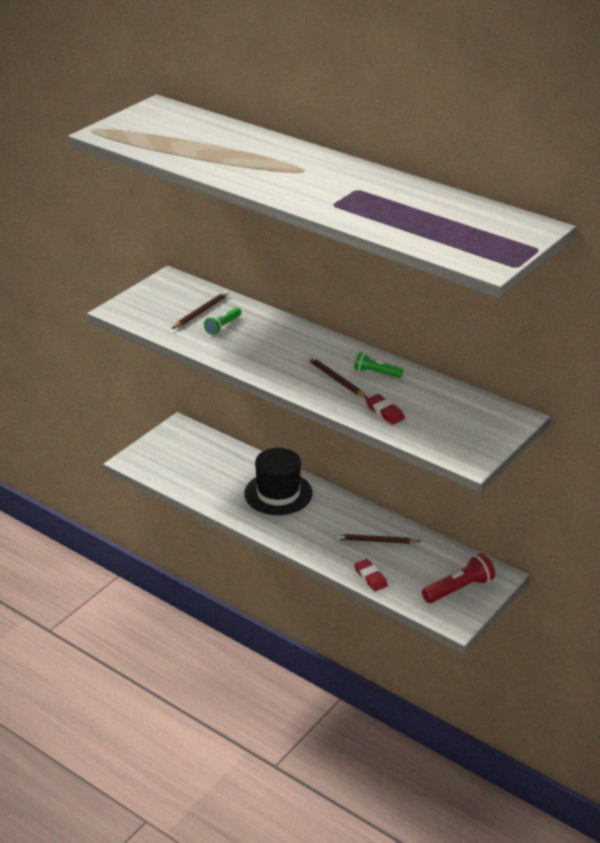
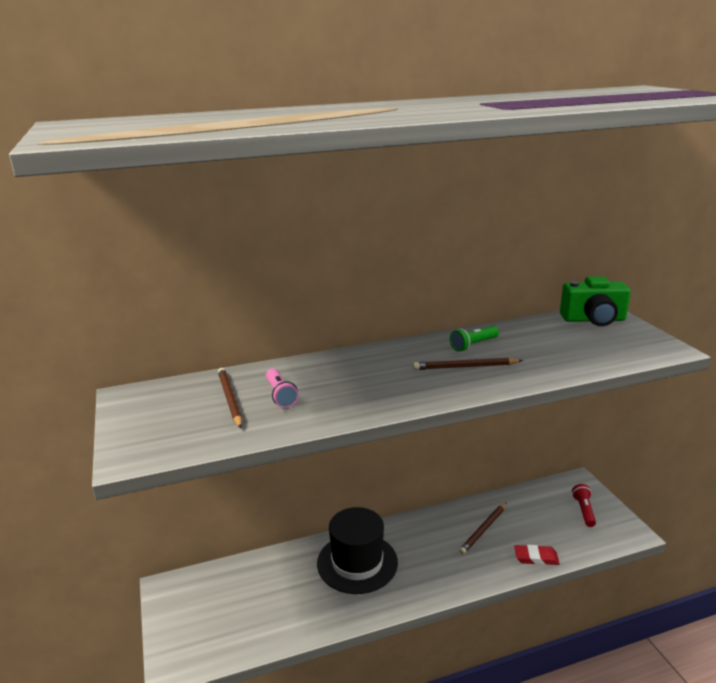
camera: 55 degrees left, 10 degrees down
green flashlight [204,307,241,335] -> pink flashlight [266,368,299,408]
red eraser [366,394,405,425] -> none
red flashlight [422,553,495,603] -> red flashlight [572,484,596,527], size x0.62
none -> green camera [560,276,631,326]

